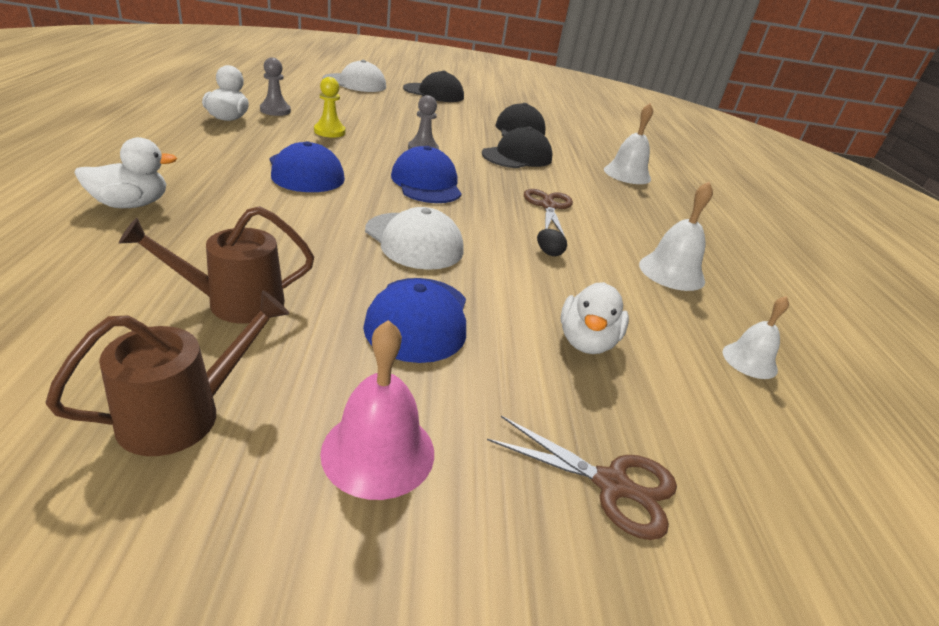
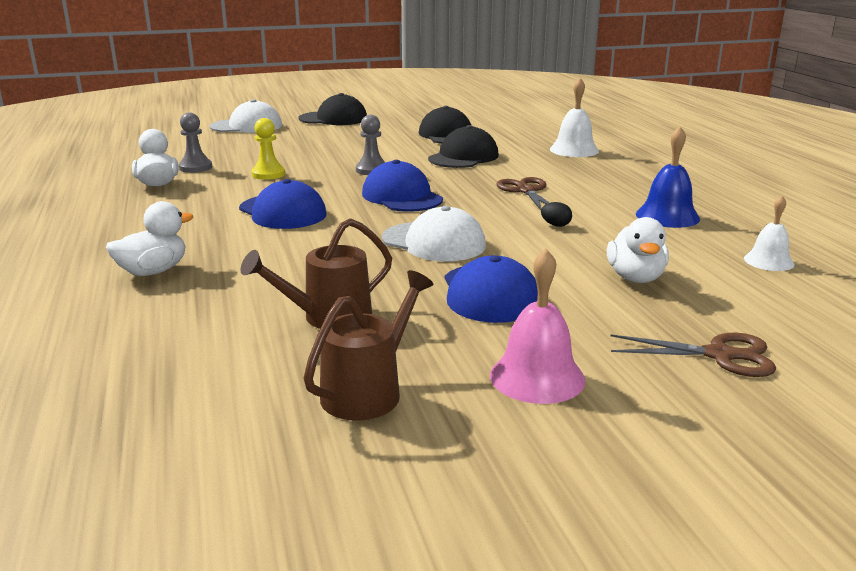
camera: 10 degrees left, 10 degrees down
white bell [639,182,713,291] -> blue bell [636,126,700,228]

